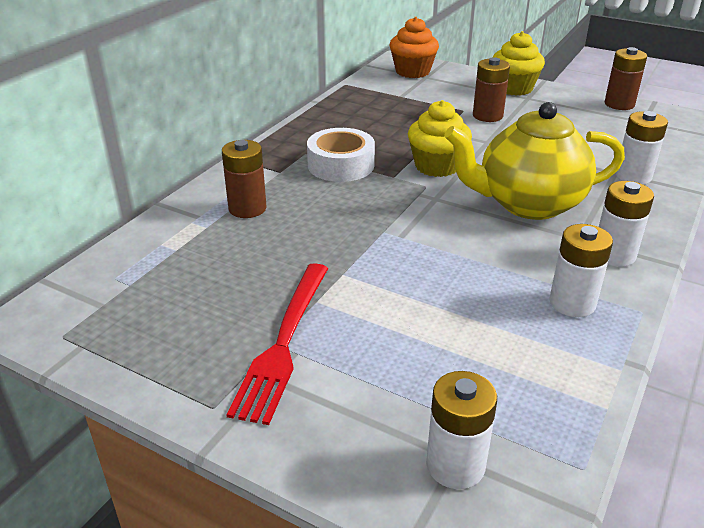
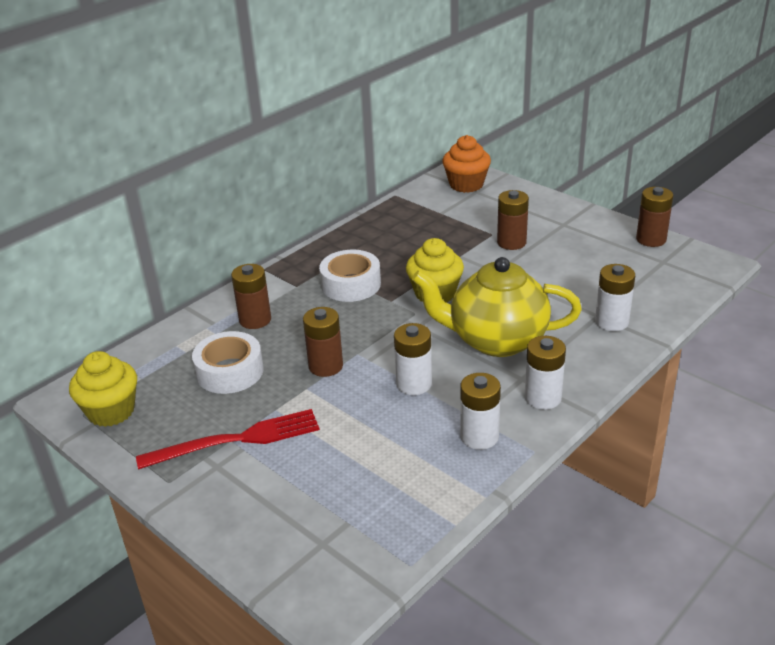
camera: 15 degrees right, 0 degrees up
red fork [226,263,328,425] -> red fork turned 135 degrees counterclockwise [136,409,320,469]
white battery [426,371,497,489] -> white battery moved to [394,323,432,395]
yellow cupcake [493,31,545,96] -> yellow cupcake moved to [69,351,137,427]
none -> white tape [192,331,264,394]
none -> brown battery [303,307,343,377]

